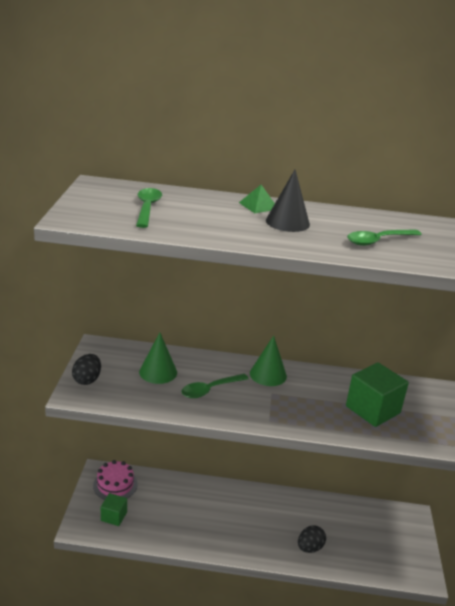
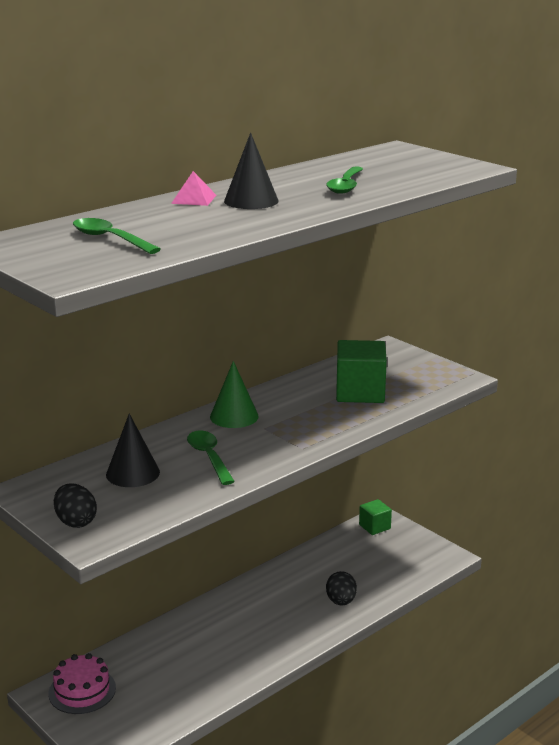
camera: 45 degrees left, 5 degrees down
green cube [101,493,127,526] -> green cube moved to [359,499,392,535]
green cone [139,333,177,384] -> black cone [106,413,160,487]
green spoon [182,374,249,398] -> green spoon turned 150 degrees clockwise [187,430,235,485]
green pyramid [239,185,275,213] -> pink pyramid [171,171,216,206]

